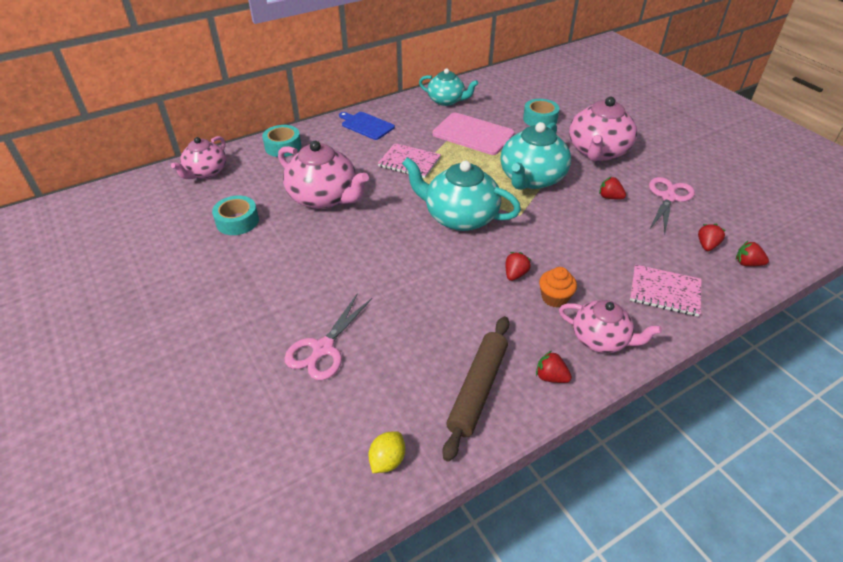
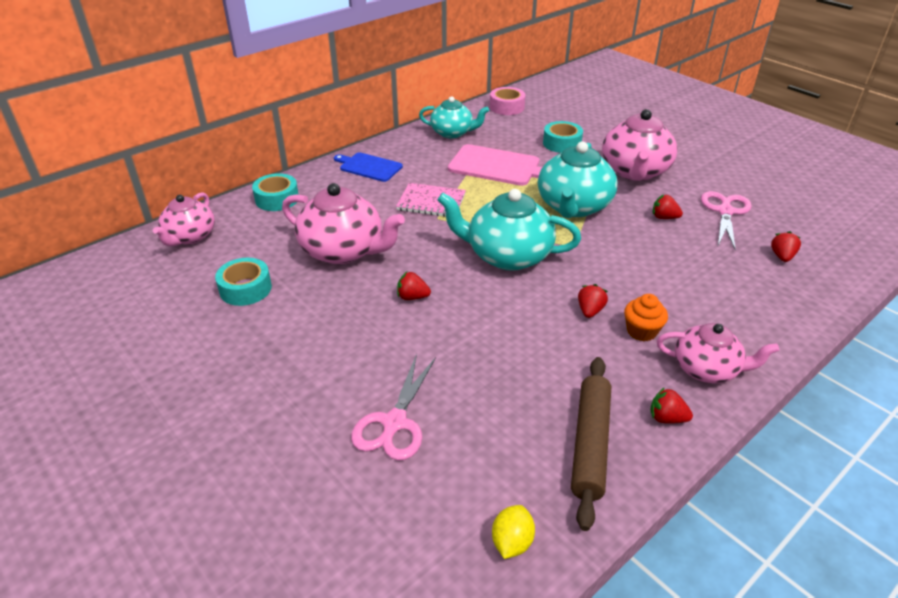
camera: 10 degrees left, 5 degrees down
pink notebook [630,264,702,317] -> none
red strawberry [736,241,769,266] -> red strawberry moved to [397,272,431,300]
none -> pink tape [490,87,526,115]

